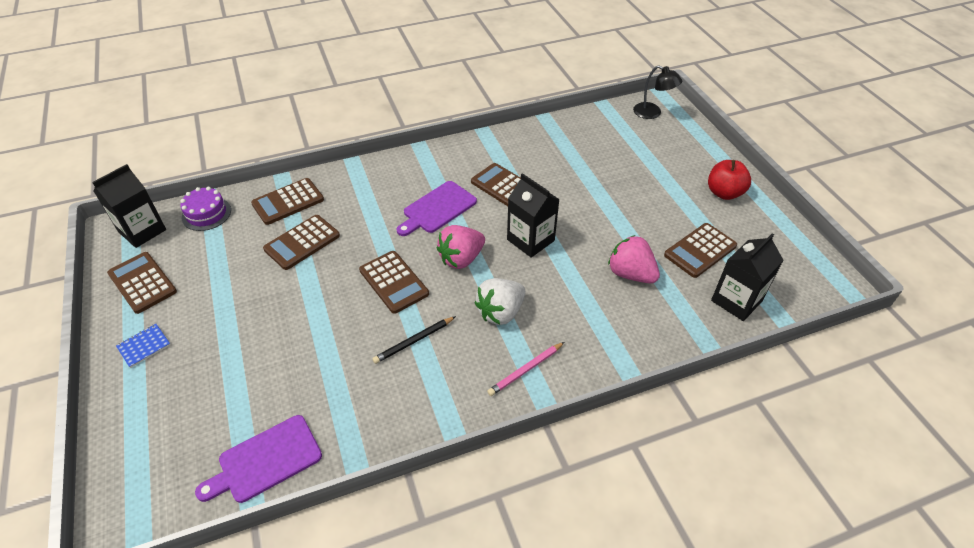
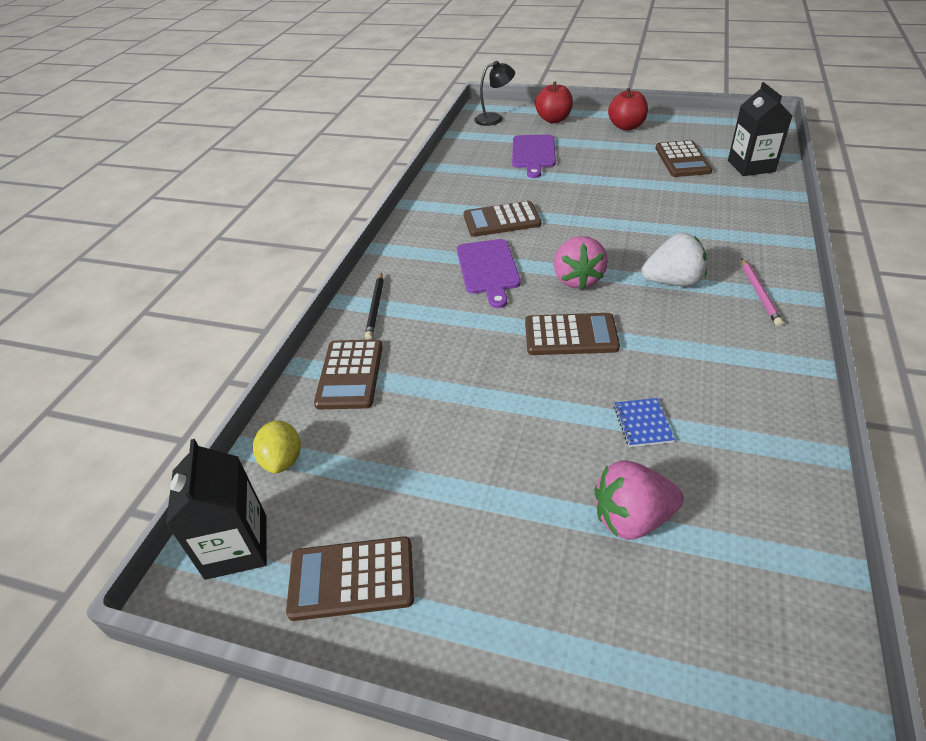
camera: 50 degrees left, 5 degrees down
blue notebook [116,324,170,368] -> blue notebook moved to [614,398,675,447]
purple cake [180,187,231,231] -> yellow lemon [253,420,301,473]
purple cutting board [195,415,322,503] -> purple cutting board moved to [512,134,556,178]
brown calculator [263,215,340,270] -> none
black pencil [372,316,456,364] -> black pencil moved to [365,272,383,340]
white strawberry [475,278,525,325] -> white strawberry turned 90 degrees counterclockwise [642,233,707,286]
black carton [507,173,560,258] -> none
pink strawberry [608,235,660,283] -> pink strawberry moved to [595,461,684,540]
none -> red apple [535,81,573,123]

